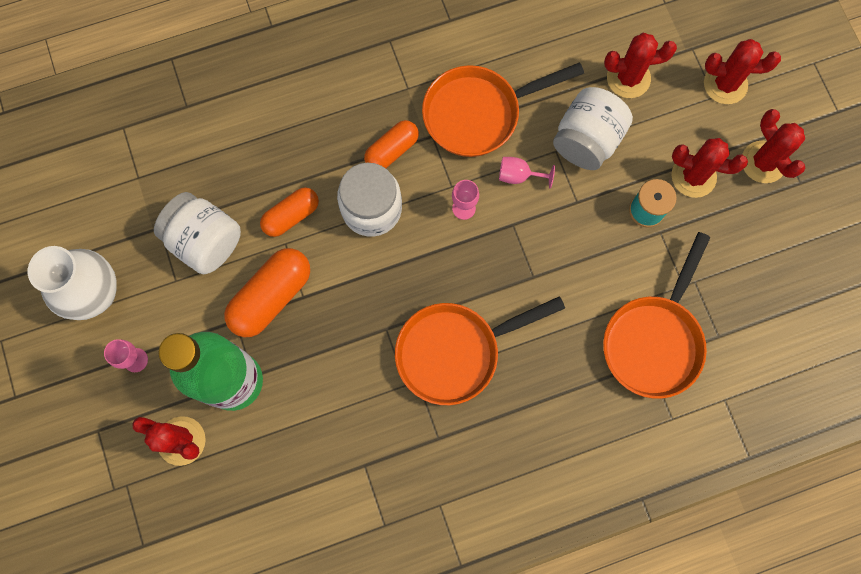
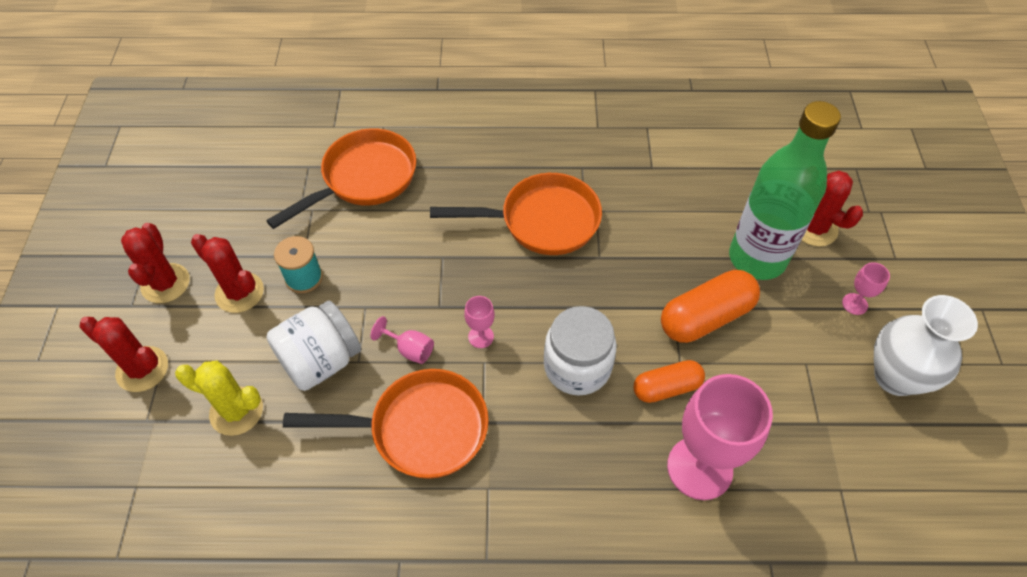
camera: 160 degrees left, 20 degrees down
white jar [154,192,241,274] -> none
orange capsule [364,120,419,168] -> none
red cactus [604,33,677,98] -> yellow cactus [175,361,263,436]
none -> pink goblet [667,374,773,500]

